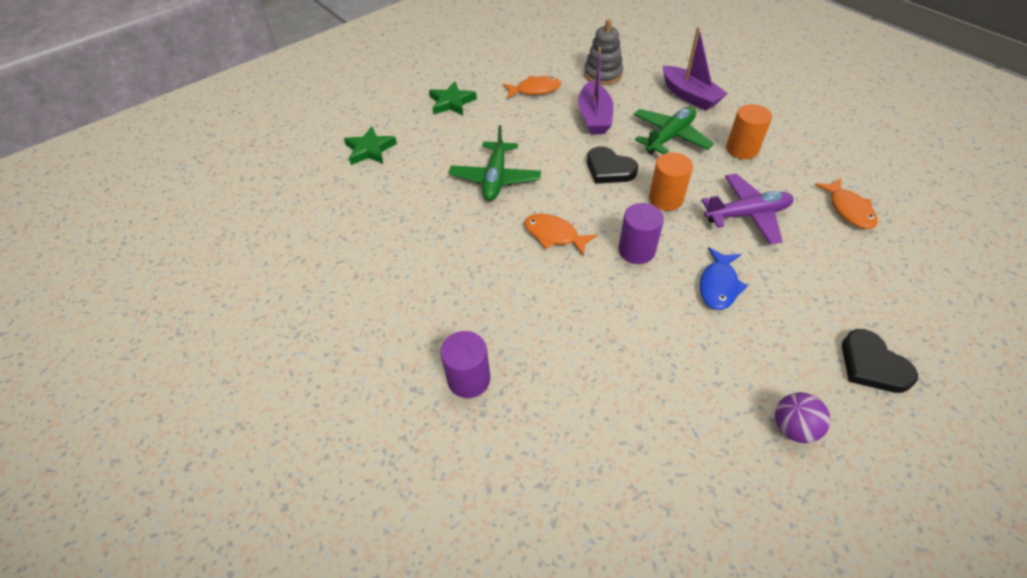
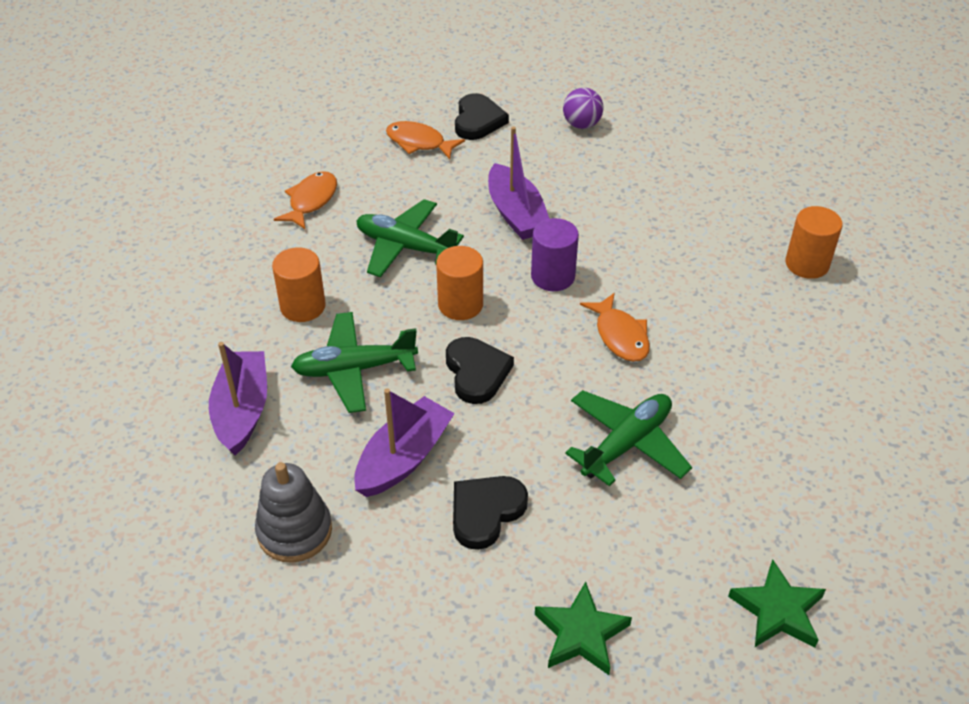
camera: 145 degrees left, 5 degrees down
purple cylinder [440,331,490,398] -> orange cylinder [785,206,843,279]
orange fish [503,76,561,99] -> orange fish moved to [386,121,465,159]
blue fish [700,247,748,310] -> purple boat [488,126,550,240]
purple plane [701,174,794,245] -> green plane [356,199,464,277]
none -> black heart [453,476,528,550]

